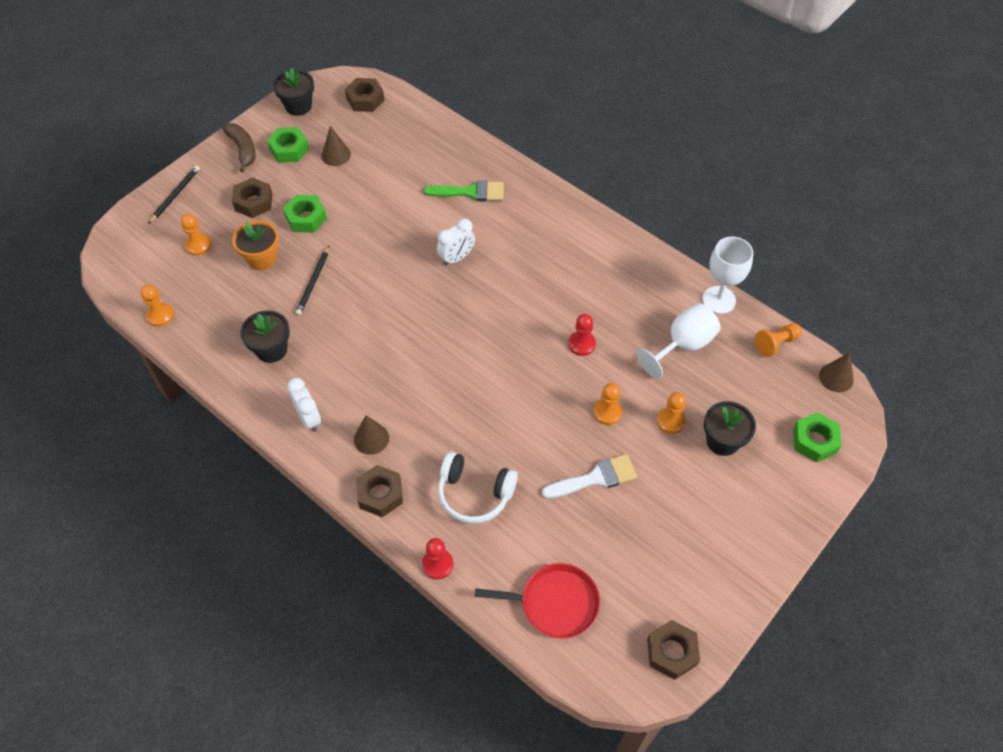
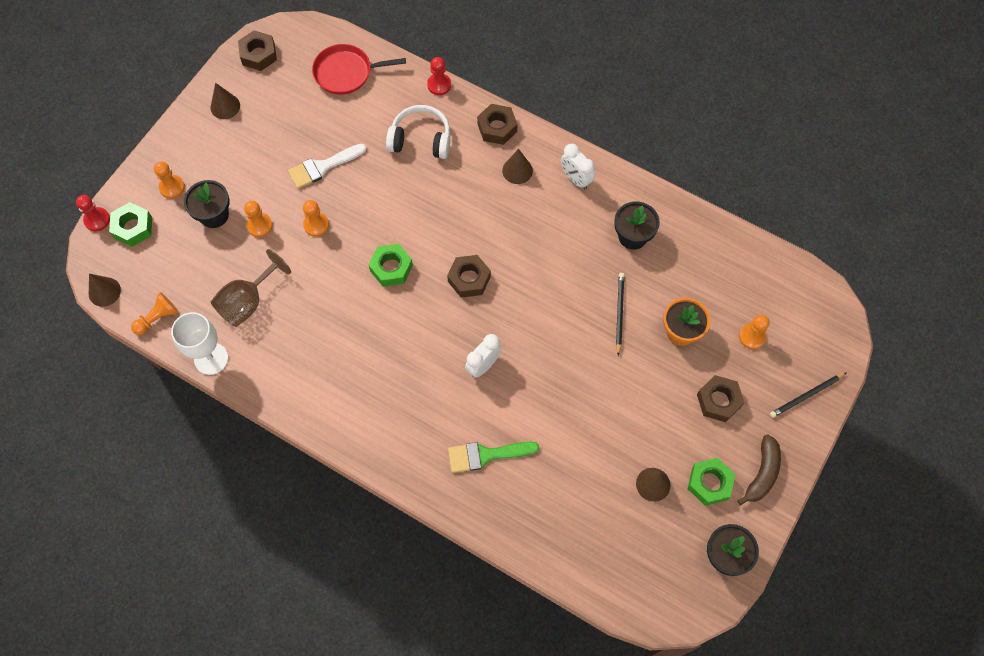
camera: 170 degrees right, 10 degrees up
orange pawn [140,285,174,327] -> orange pawn moved to [154,162,185,199]
black pencil [148,166,200,224] -> black pencil turned 45 degrees clockwise [770,372,847,418]
brown banana [222,123,256,172] -> brown banana turned 120 degrees counterclockwise [737,434,781,505]
green nut [283,195,327,233] -> green nut moved to [369,244,413,287]
brown nut [345,78,385,112] -> brown nut moved to [447,255,491,298]
red pawn [568,314,596,356] -> red pawn moved to [76,195,110,231]
white goblet [637,303,720,379] -> brown goblet [211,249,291,327]
none -> brown cone [210,83,240,119]

